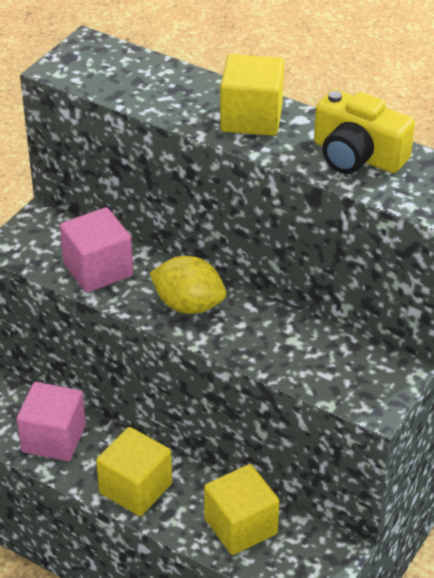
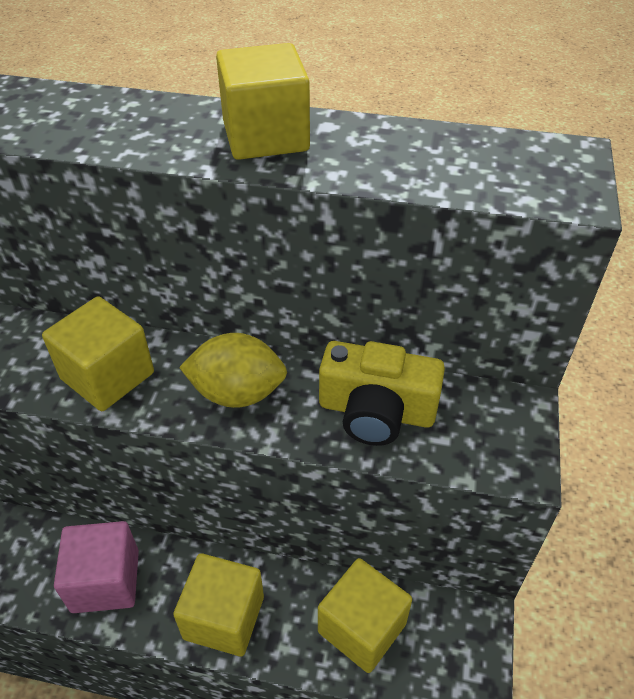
camera: 20 degrees left, 5 degrees up
pink cube [60,207,133,293] -> yellow cube [42,296,154,411]
yellow camera [314,89,415,174] -> yellow camera moved to [319,341,445,446]

